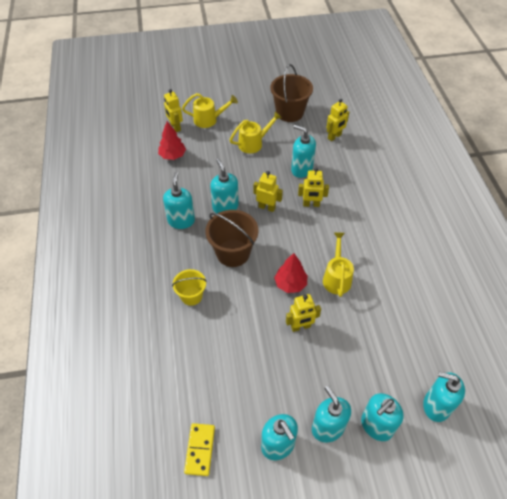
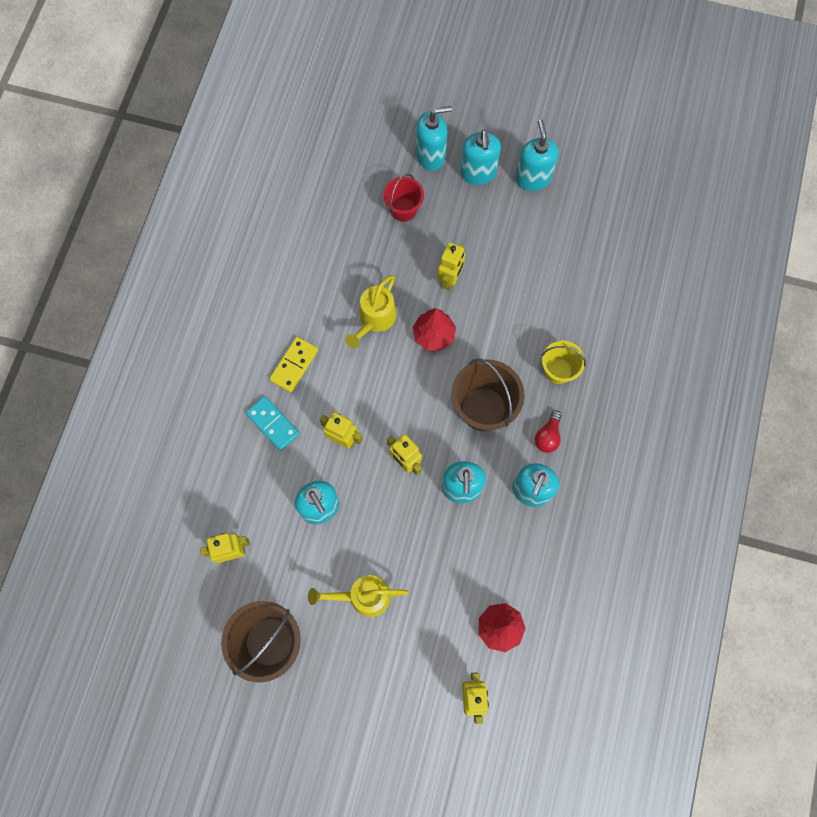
camera: 155 degrees left, 20 degrees up
yellow watering can [182,93,238,128] -> none
yellow domino [184,423,215,476] -> yellow domino moved to [269,337,318,392]
yellow robot [286,294,321,332] -> yellow robot turned 105 degrees clockwise [437,242,465,290]
turquoise soap dispenser [423,372,465,422] -> none
none -> turquoise domino [245,396,300,451]
none -> red bucket [383,174,424,222]
none -> red light bulb [535,410,562,453]

